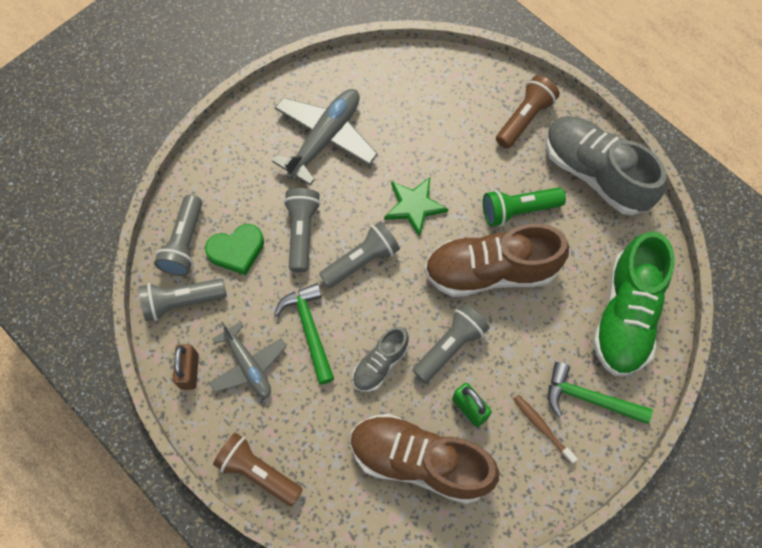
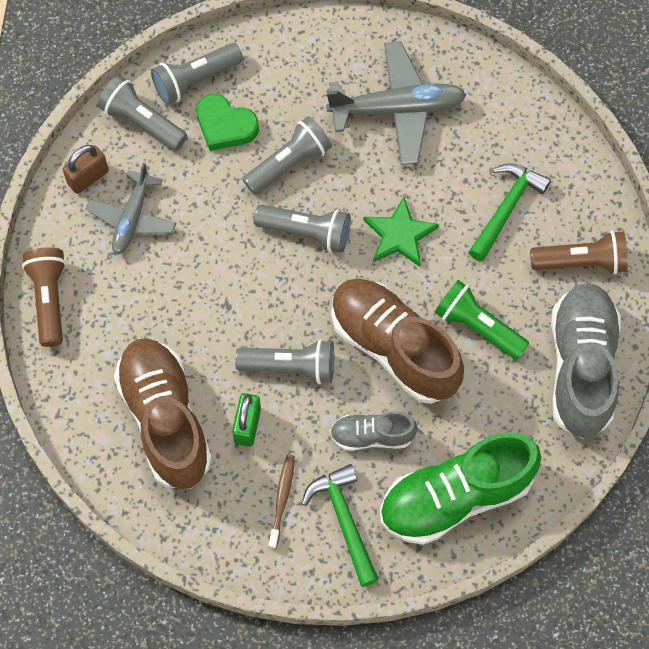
camera: 50 degrees right, 0 degrees up
green hammer [274,283,334,385] -> green hammer moved to [469,163,551,261]
grey shoe [352,327,409,392] -> grey shoe moved to [330,412,418,451]

